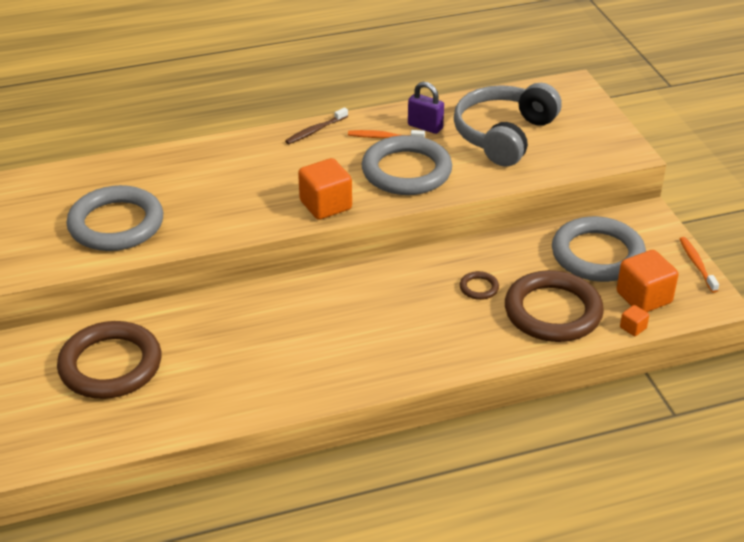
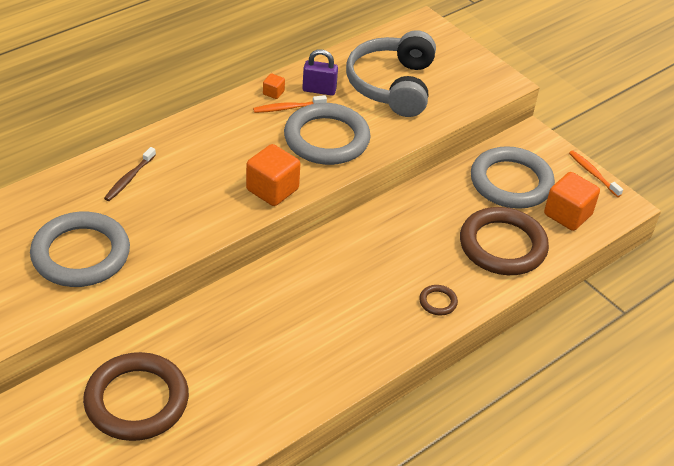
camera: 25 degrees left, 5 degrees up
brown toothbrush [285,107,348,144] -> brown toothbrush moved to [104,147,156,201]
brown ring [460,271,499,300] -> brown ring moved to [419,285,458,315]
orange cube [620,305,649,336] -> orange cube moved to [263,74,285,99]

